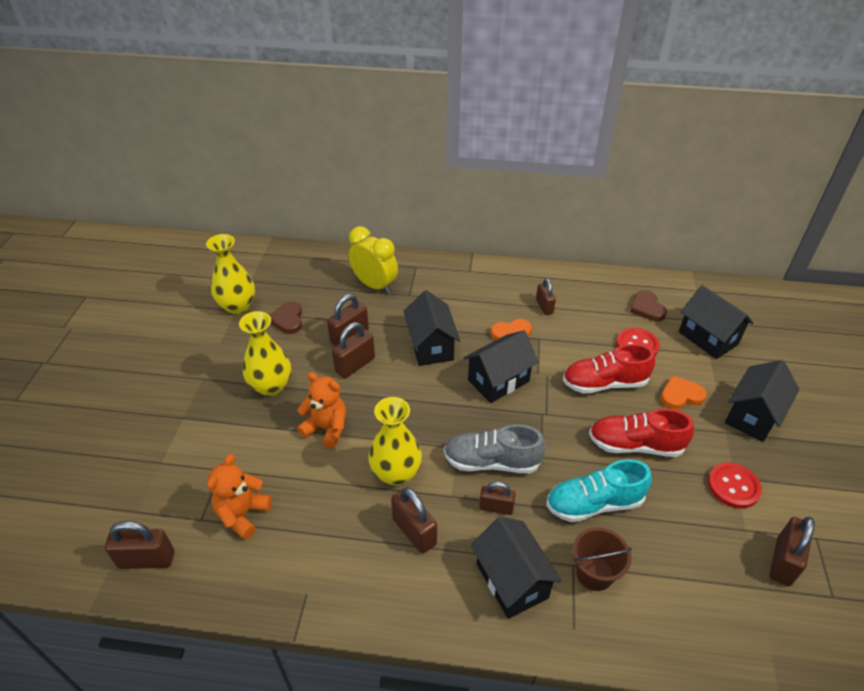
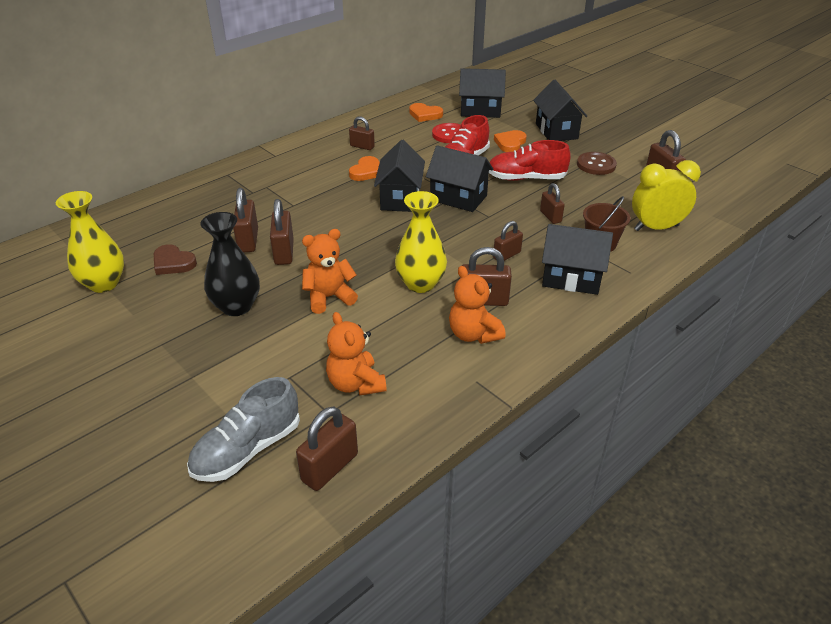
camera: 50 degrees left, 5 degrees down
yellow vase [239,311,291,396] -> black vase [201,212,260,316]
yellow clock [349,226,398,294] -> yellow clock moved to [632,160,701,231]
black house [403,290,460,366] -> black house moved to [426,145,493,212]
grey shoe [444,425,546,473] -> grey shoe moved to [187,377,300,482]
turquoise shoe [546,459,652,522] -> brown padlock [540,183,565,224]
red shoe [589,409,694,457] -> red shoe turned 45 degrees clockwise [489,140,571,181]
brown heart [630,290,667,321] -> orange heart [409,103,443,122]
red button [708,463,762,509] -> brown button [577,152,617,175]
none -> orange teddy bear [449,266,506,344]

